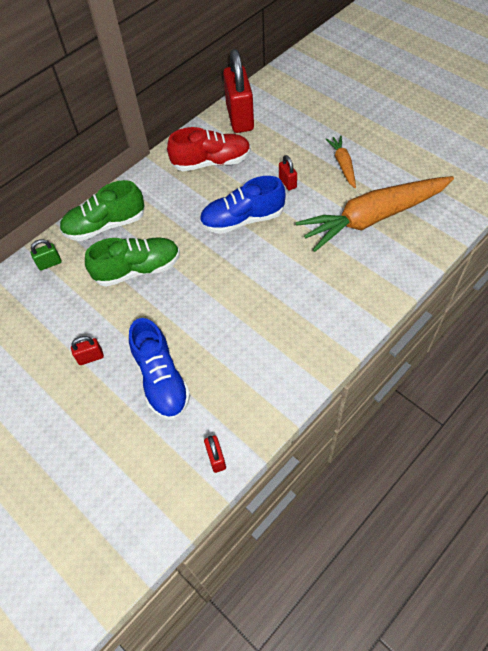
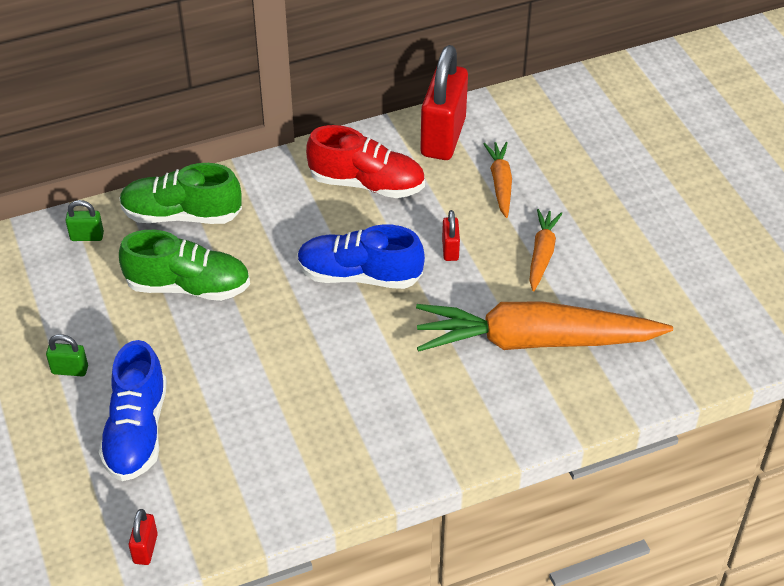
camera: 20 degrees right, 10 degrees down
red padlock [71,336,104,365] -> green padlock [46,334,88,376]
none -> orange carrot [483,142,512,218]

